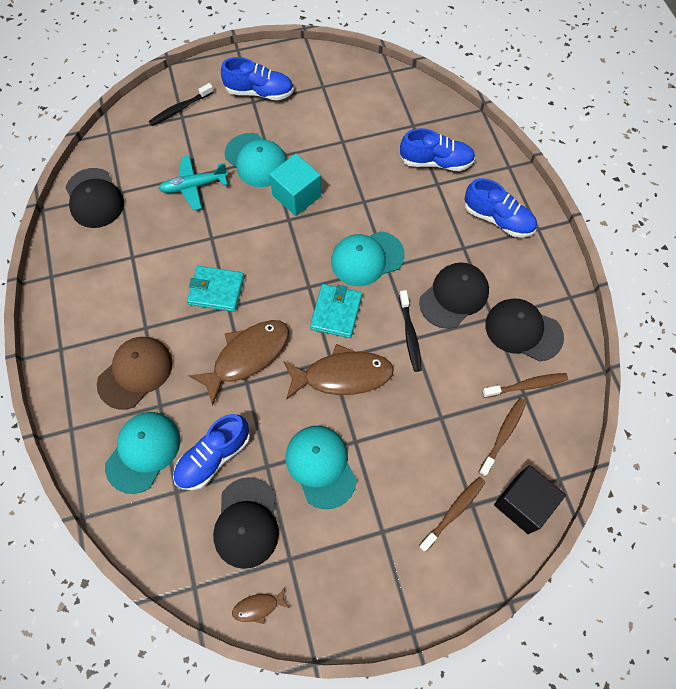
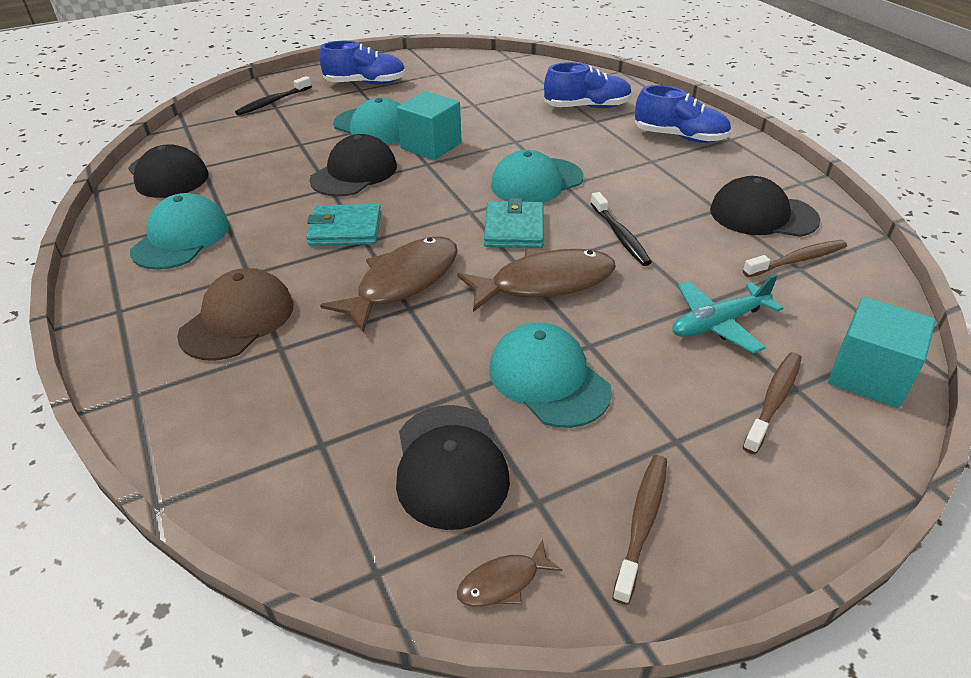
camera: 10 degrees left, 25 degrees down
turquoise cap [105,412,181,494] -> turquoise cap moved to [130,193,229,270]
turquoise plane [159,156,228,210] -> turquoise plane moved to [672,274,783,354]
blue shoe [173,414,250,490] -> none
black cap [419,262,489,329] -> black cap moved to [310,134,397,197]
brown toothbrush [479,398,526,477] -> brown toothbrush moved to [612,455,667,605]
black cube [494,465,566,534] -> turquoise cube [828,297,936,408]

